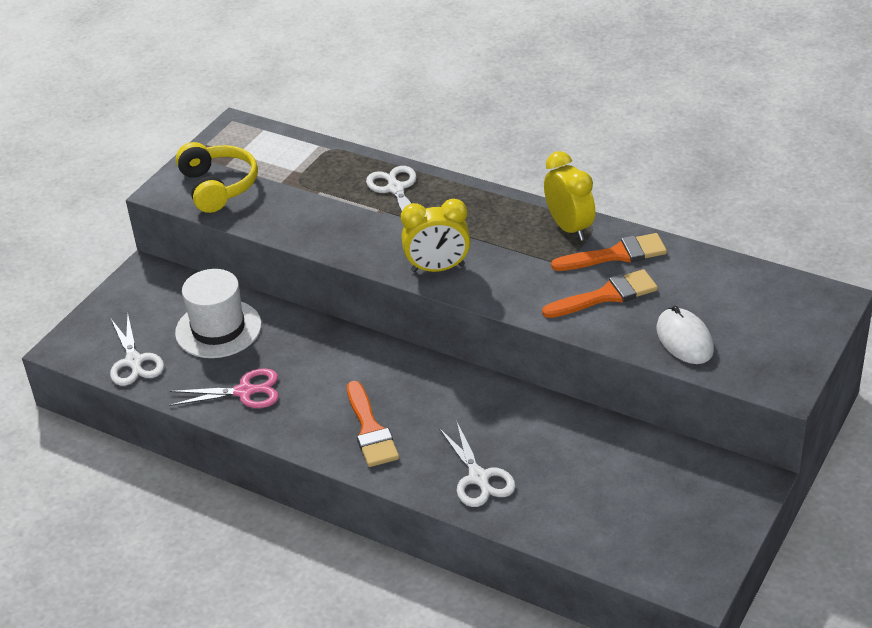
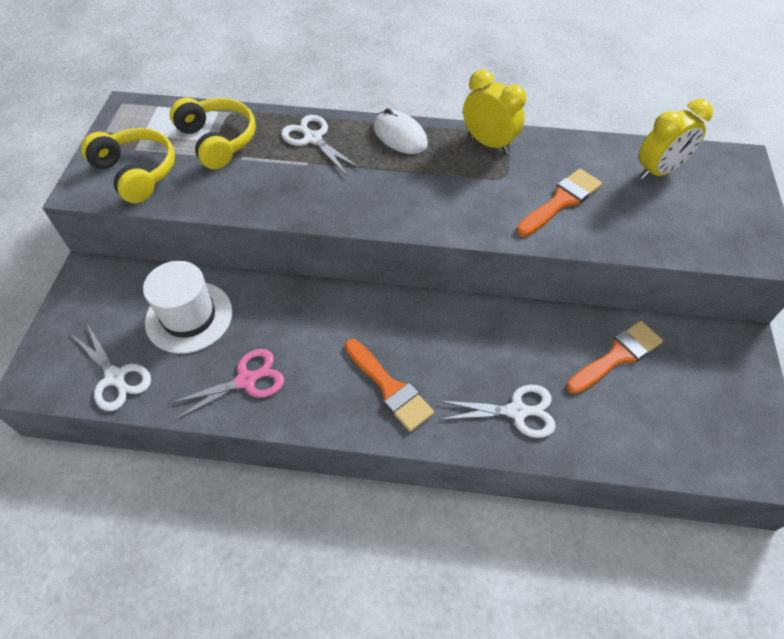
camera: 25 degrees left, 15 degrees up
yellow clock [401,199,471,272] -> yellow clock moved to [639,99,713,180]
white scissors [439,422,515,507] -> white scissors turned 45 degrees counterclockwise [439,385,556,438]
orange brush [551,233,667,271] -> orange brush moved to [566,321,663,394]
white mouse [656,306,714,364] -> white mouse moved to [373,108,428,154]
none -> yellow headphones [170,98,256,169]

